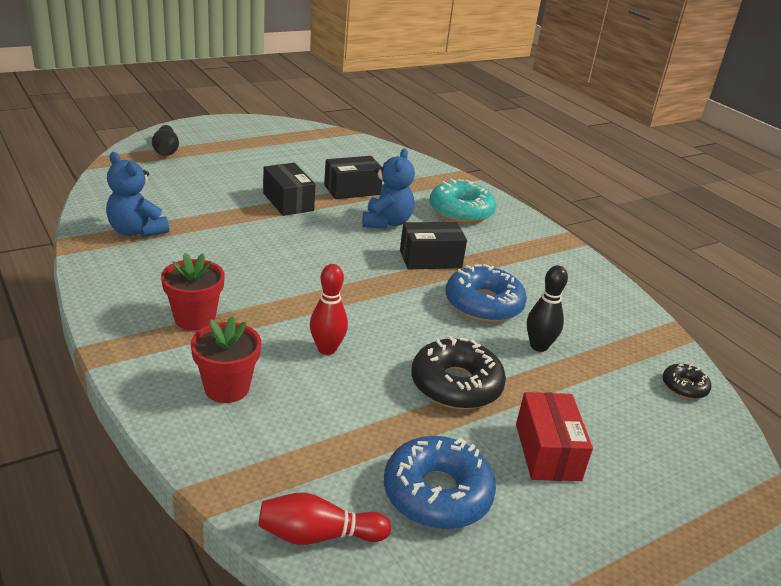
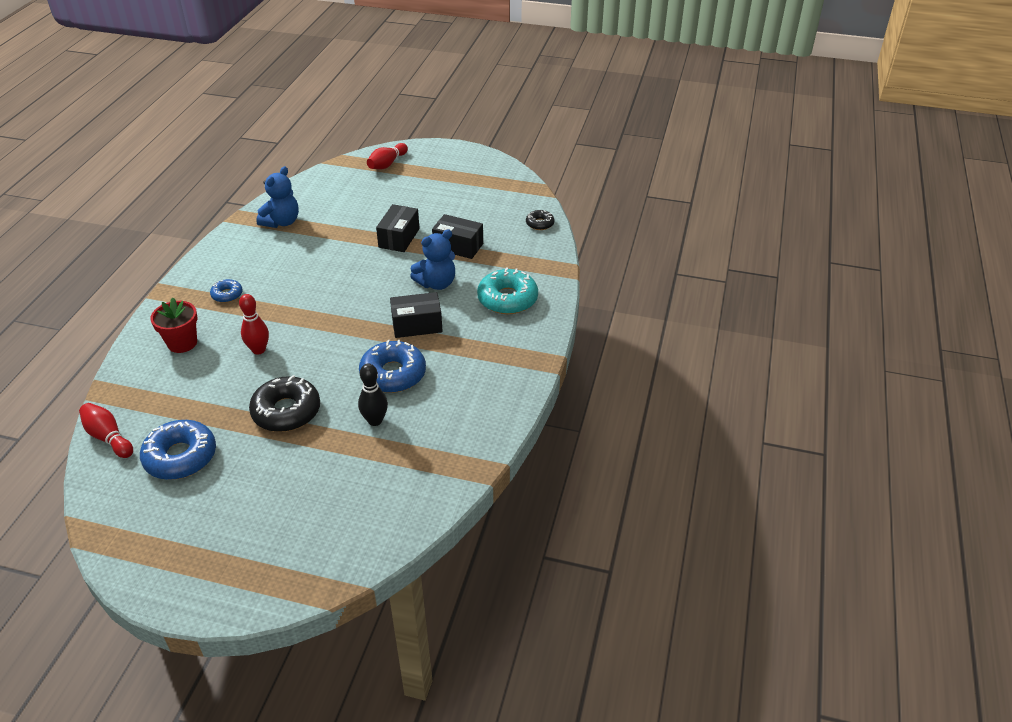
camera: 50 degrees right, 10 degrees up
blue teddy bear [106,152,169,238] -> blue teddy bear turned 150 degrees counterclockwise [256,166,299,228]
black bowling pin [152,125,179,156] -> red bowling pin [367,143,408,170]
red flower pot [161,253,225,331] -> blue donut [210,279,243,303]
black box [400,222,467,269] -> black box turned 45 degrees counterclockwise [390,292,443,338]
red box [516,392,593,481] -> none
black donut [663,364,711,399] -> black donut moved to [526,210,554,230]

